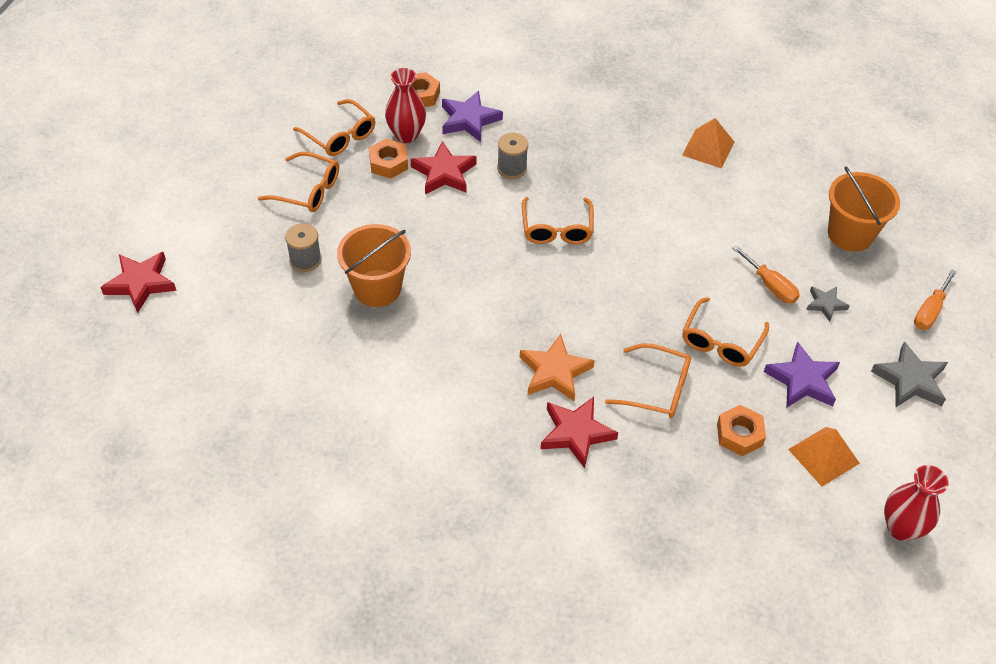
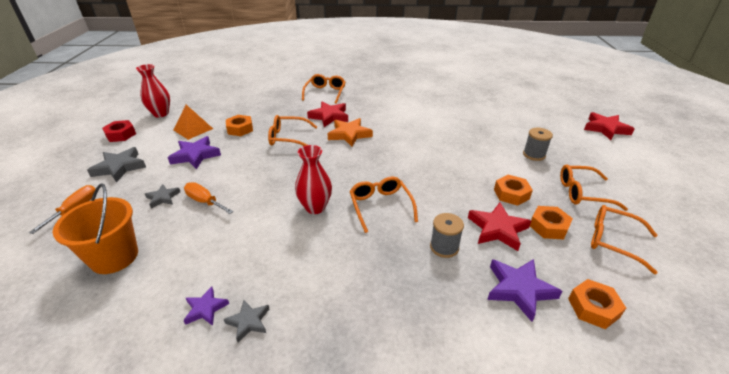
camera: 165 degrees right, 15 degrees down
orange bucket [337,224,411,307] -> none
red vase [385,68,426,143] -> red vase moved to [295,145,332,214]
orange pyramid [682,118,734,168] -> grey star [224,300,269,342]
orange glasses [682,297,769,367] -> orange glasses moved to [302,74,346,104]
none -> red nut [102,120,136,142]
none -> purple star [183,286,229,326]
none -> orange nut [494,175,533,206]

